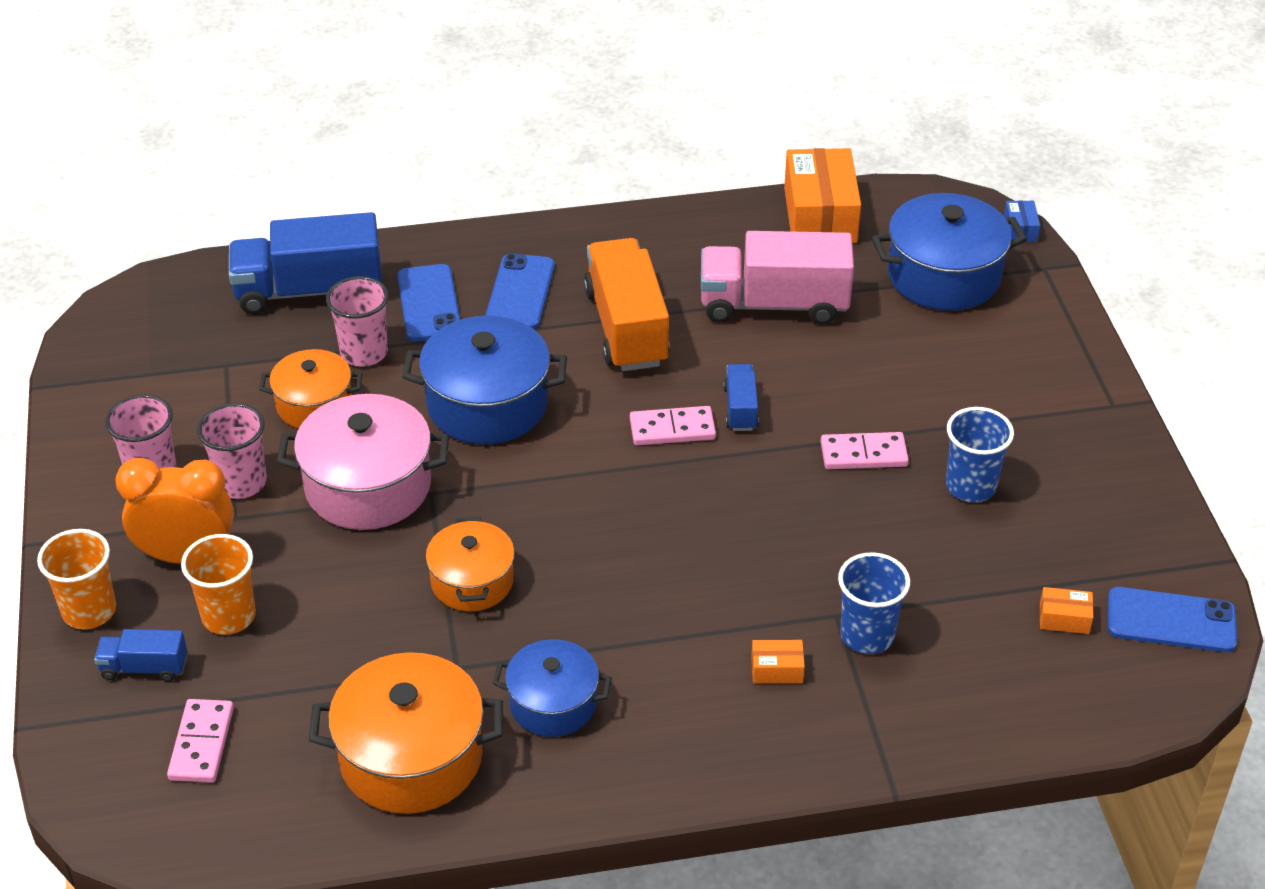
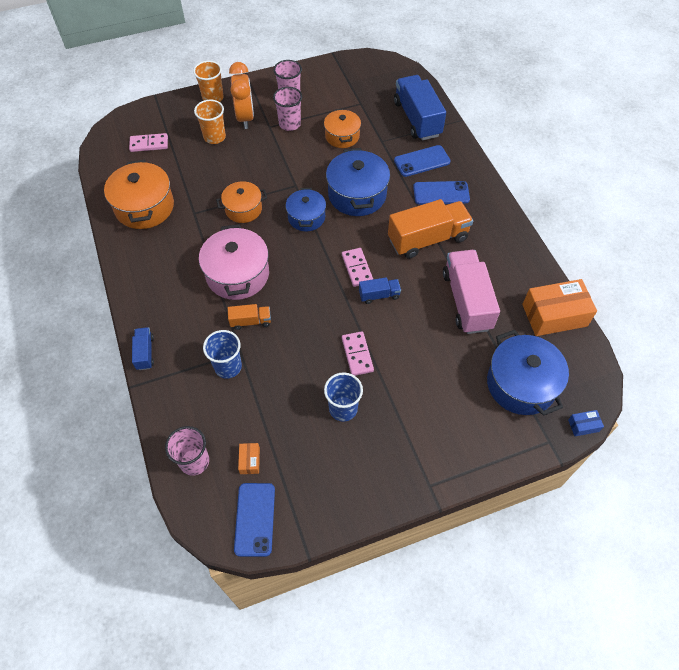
camera: 80 degrees right, 15 degrees up
blue truck [94,629,187,682] -> blue truck moved to [132,327,154,370]
pink pot [277,394,449,530] -> pink pot moved to [199,224,269,300]
pink cup [326,276,389,367] -> pink cup moved to [165,426,209,476]
blue pot [493,639,612,737] -> blue pot moved to [285,188,326,232]
orange box [751,640,805,684] -> none
none -> orange truck [228,304,271,330]

